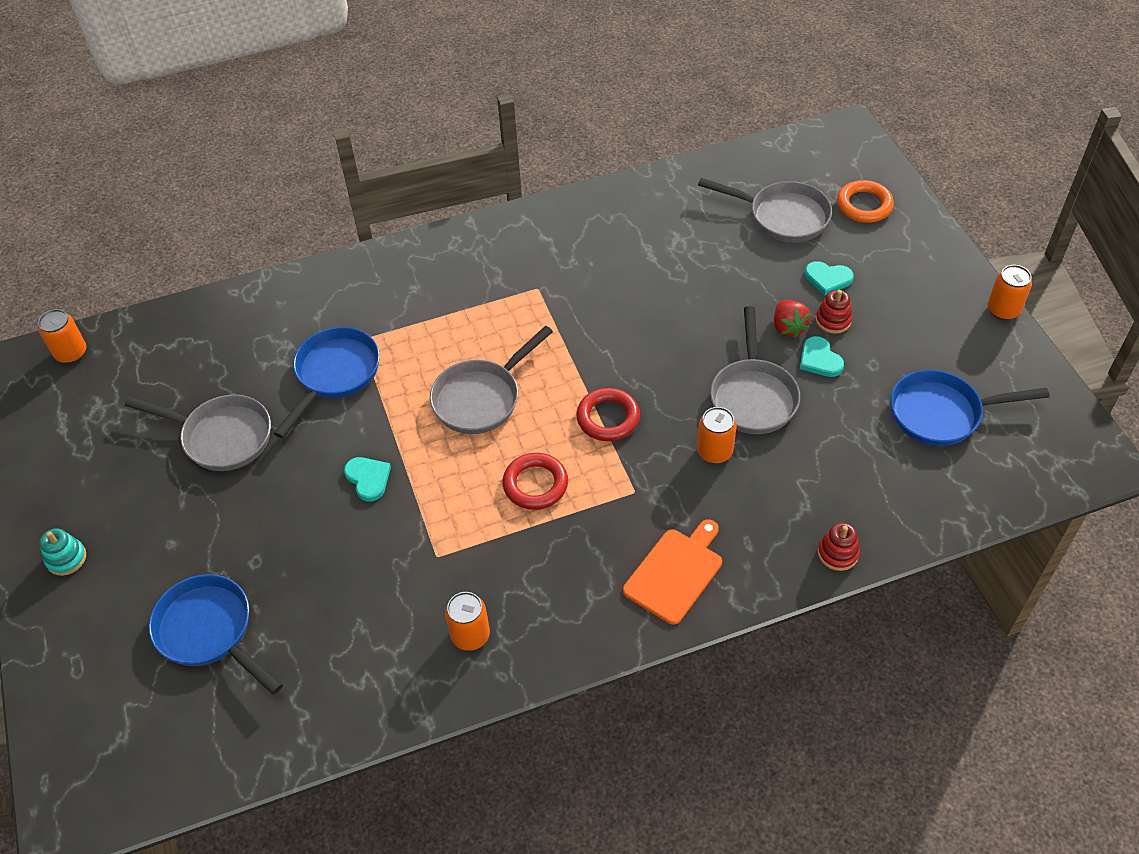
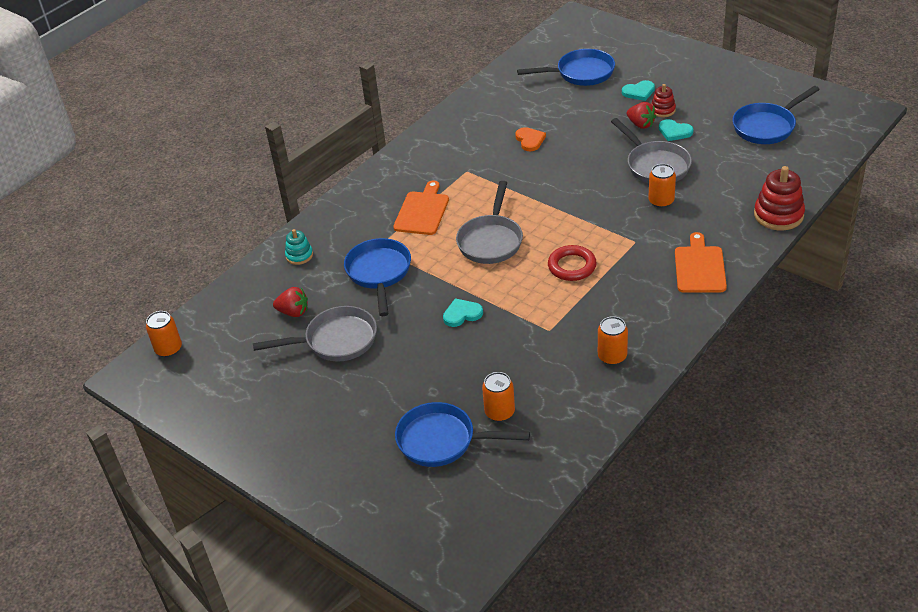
camera: 30 degrees left, 10 degrees down
turquoise stacking toy [40,528,86,576] -> turquoise stacking toy moved to [285,229,313,265]
turquoise heart [344,457,391,502] -> turquoise heart turned 45 degrees counterclockwise [443,298,483,327]
red ring [576,388,640,441] -> none
grey pan [698,178,832,243] -> blue pan [517,49,615,86]
red stacking toy [818,523,860,571] -> red stacking toy [754,166,805,230], size x1.75
orange ring [837,180,894,223] -> none
orange can [988,265,1032,320] -> orange can moved to [482,372,515,422]
none -> red strawberry [273,287,308,317]
none -> orange cutting board [393,180,449,235]
none -> orange heart [515,127,546,151]

